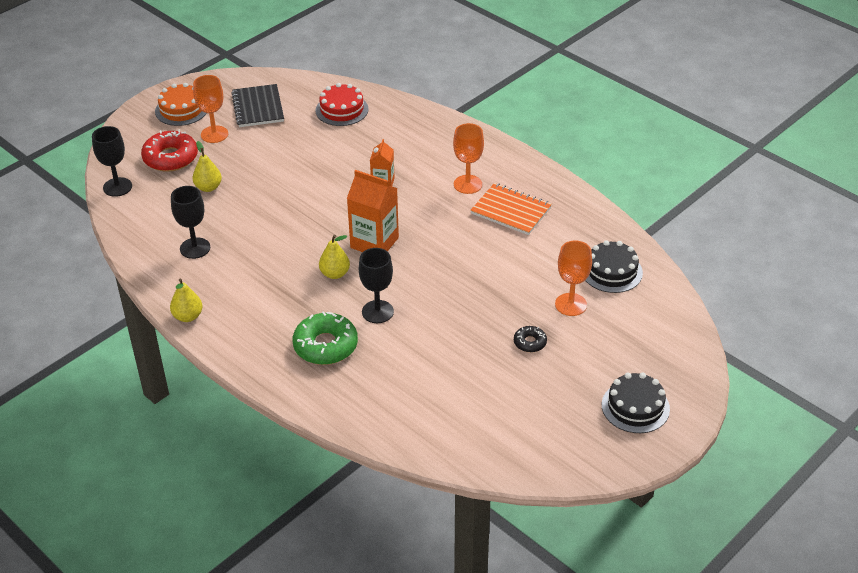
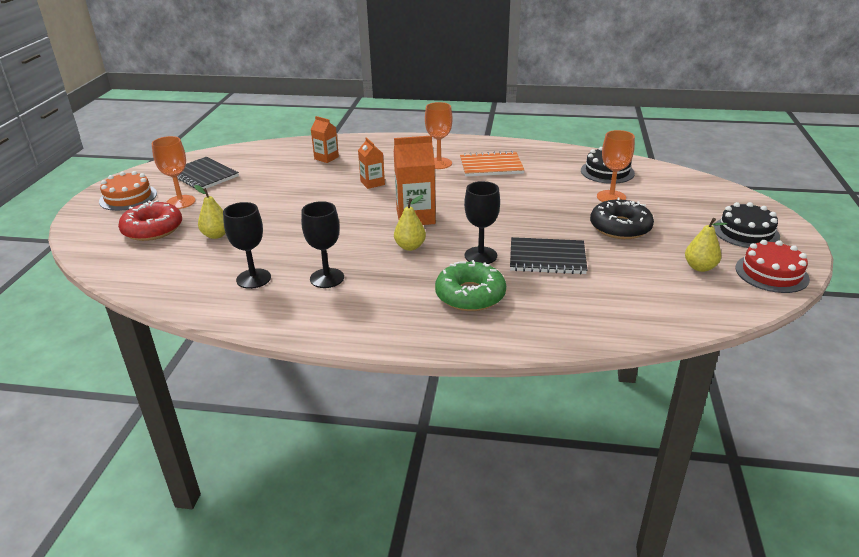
camera: 35 degrees left, 10 degrees down
black goblet [92,126,132,197] -> black goblet moved to [301,201,344,288]
yellow pear [170,279,203,322] -> yellow pear moved to [685,218,727,272]
red cake [315,83,369,126] -> red cake moved to [735,240,810,293]
black donut [514,326,547,352] -> black donut [590,197,654,239], size x1.95
none -> orange carton [311,116,339,163]
none -> black notebook [510,237,587,274]

